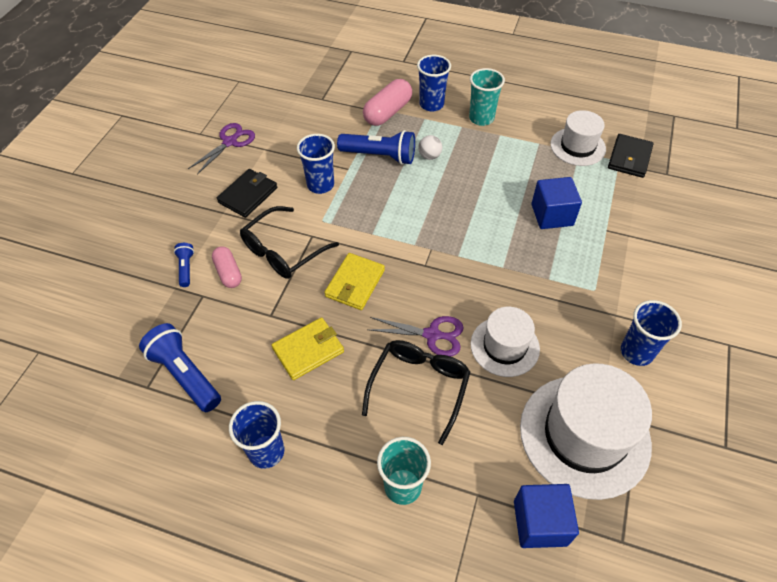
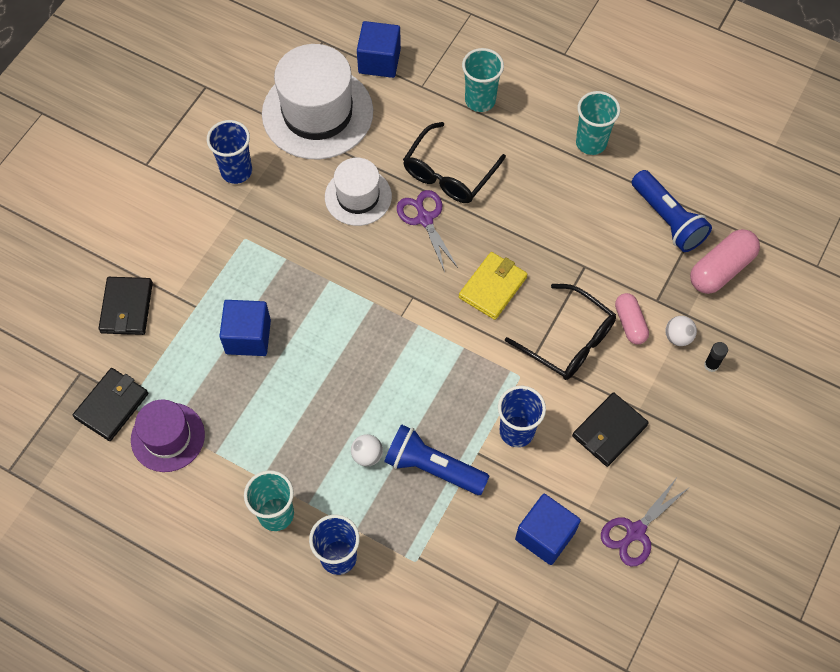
camera: 170 degrees left, 10 degrees up
blue flashlight [174,243,194,287] -> white ball [665,316,697,346]
blue cup [229,401,284,469] -> turquoise cup [576,91,620,155]
black glasses [240,206,339,279] -> black glasses turned 75 degrees clockwise [505,284,616,380]
yellow wallet [271,317,344,380] -> none
pink capsule [363,79,412,126] -> pink capsule moved to [690,229,760,294]
purple scissors [367,316,464,356] -> purple scissors turned 45 degrees clockwise [397,190,458,272]
white hat [550,110,606,166] -> purple hat [131,400,205,472]
none -> black wallet [98,277,153,335]
none -> blue cube [515,494,581,565]
none -> black glue stick [704,342,728,372]

